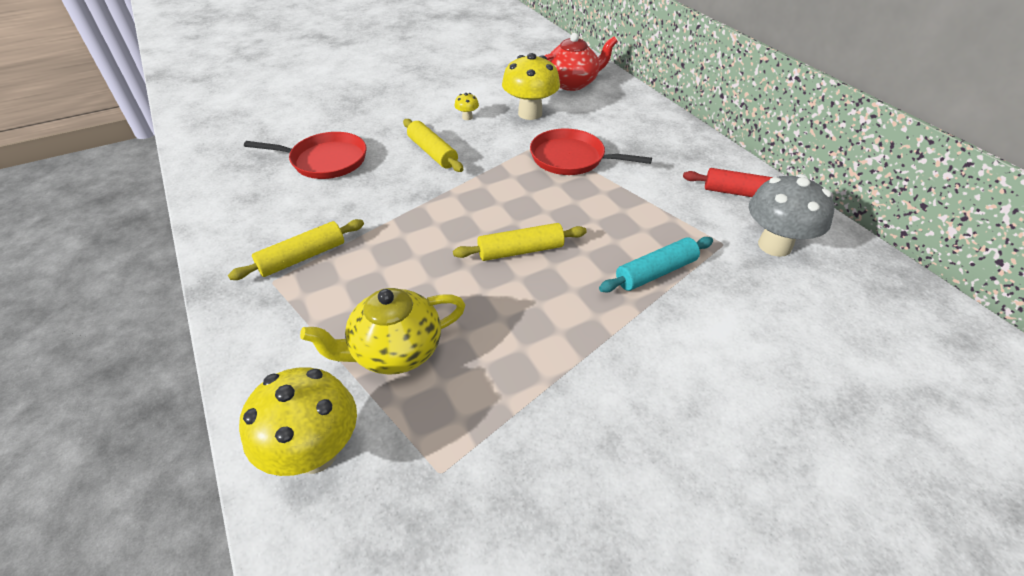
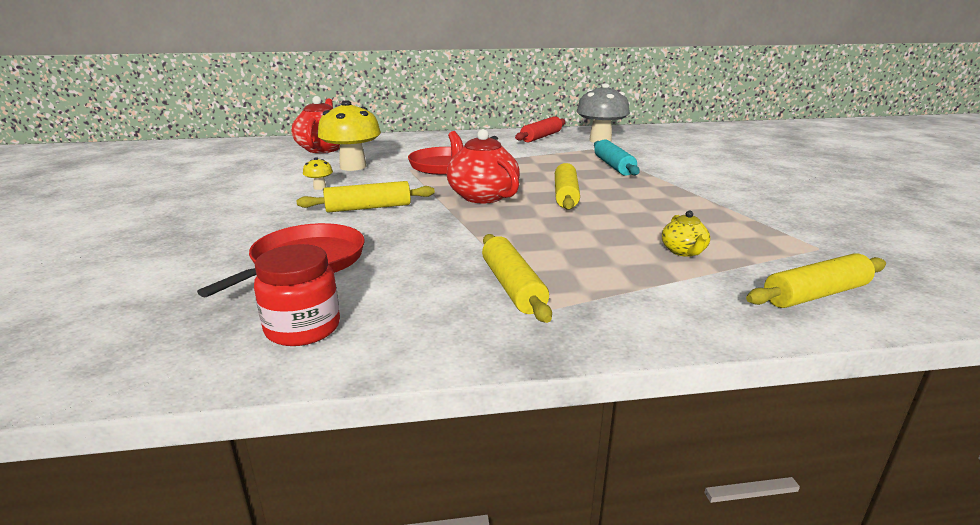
camera: 70 degrees left, 20 degrees down
yellow mushroom [239,367,357,476] -> yellow rolling pin [746,253,886,308]
yellow teapot [300,288,465,375] -> yellow teapot [662,211,710,257], size x0.50
none -> red jar [254,244,340,346]
none -> red teapot [447,129,520,203]

